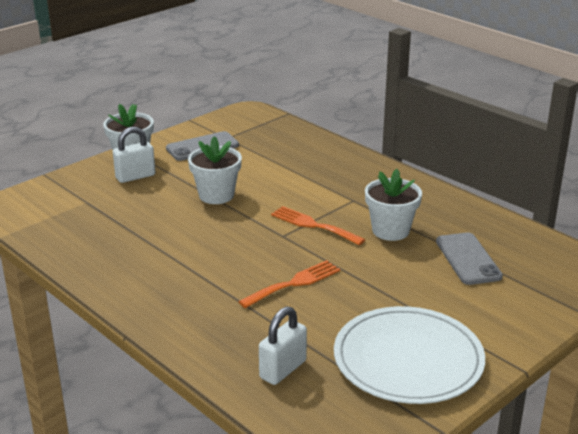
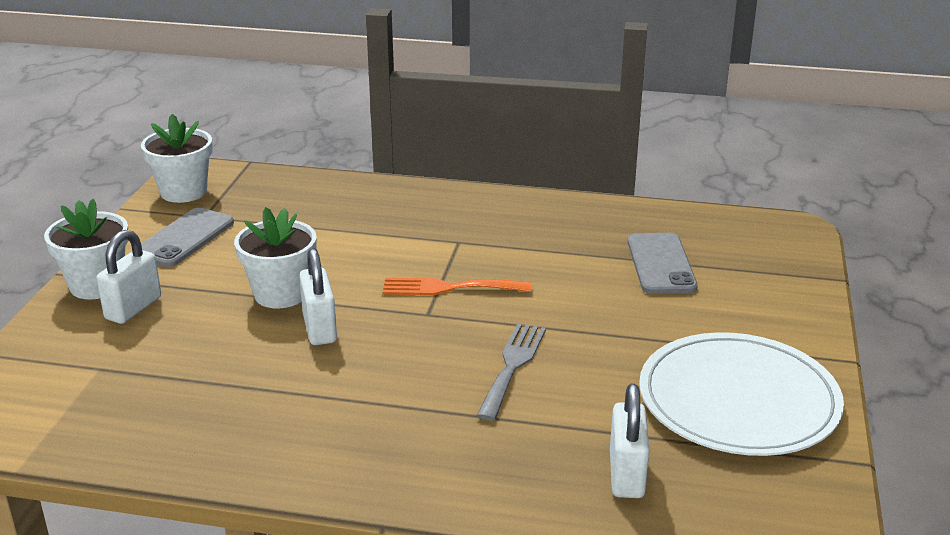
camera: 35 degrees left, 0 degrees up
orange fork [238,260,340,308] -> grey fork [476,323,546,421]
white flower pot [365,169,422,241] -> white flower pot moved to [141,114,213,203]
grey phone [436,233,503,285] -> grey phone turned 45 degrees clockwise [627,233,698,294]
none -> white padlock [299,248,337,345]

